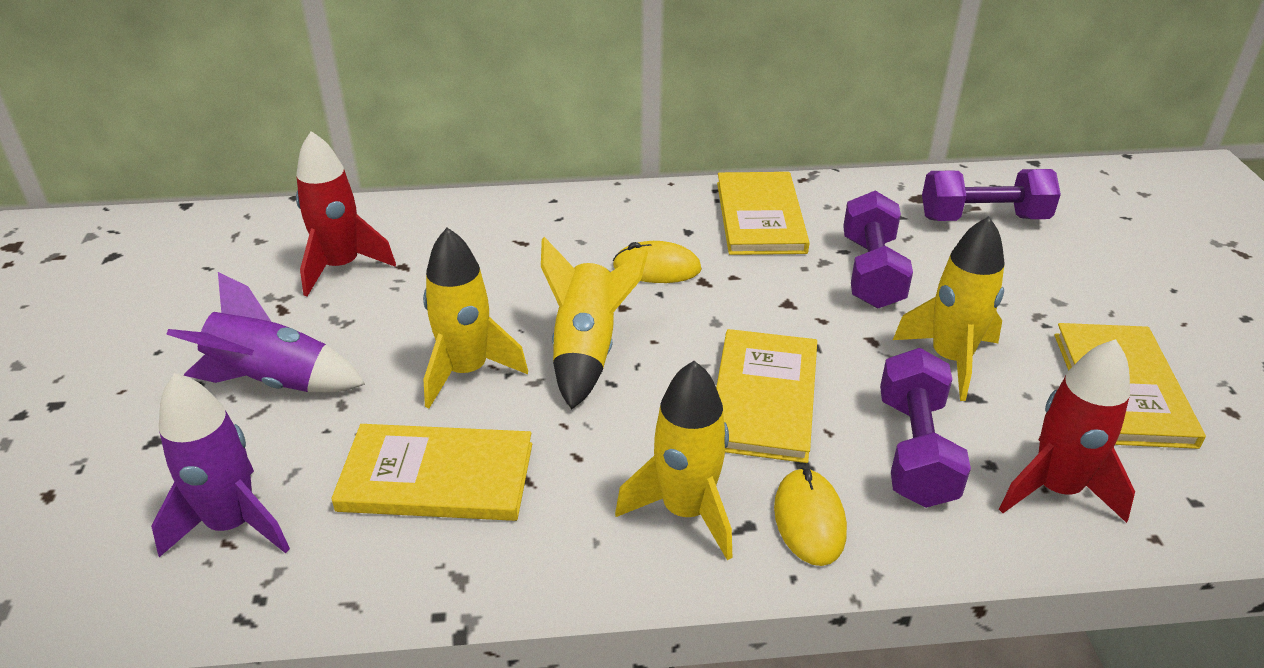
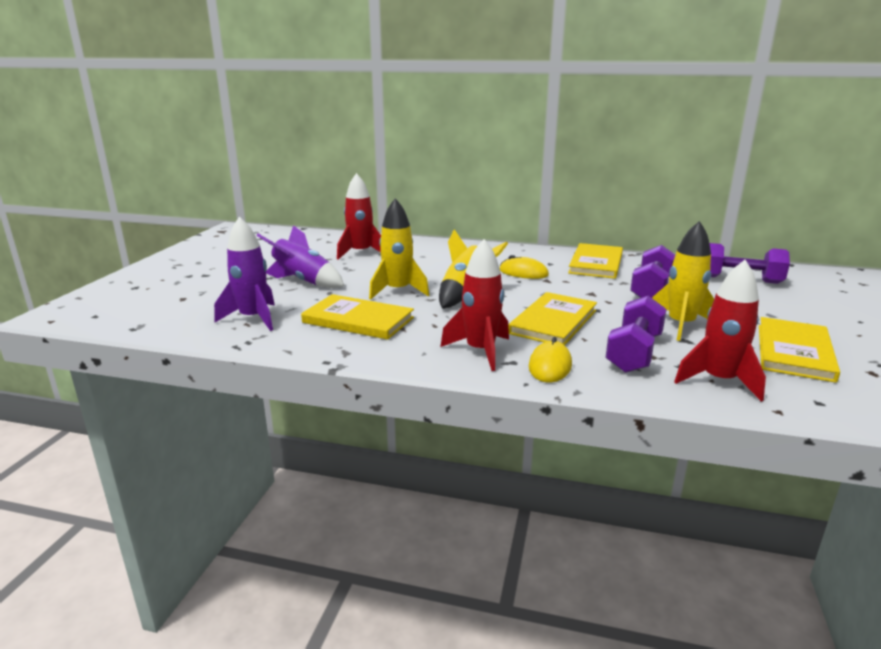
camera: 20 degrees right, 15 degrees down
yellow rocket [615,361,732,560] -> red rocket [441,239,509,371]

